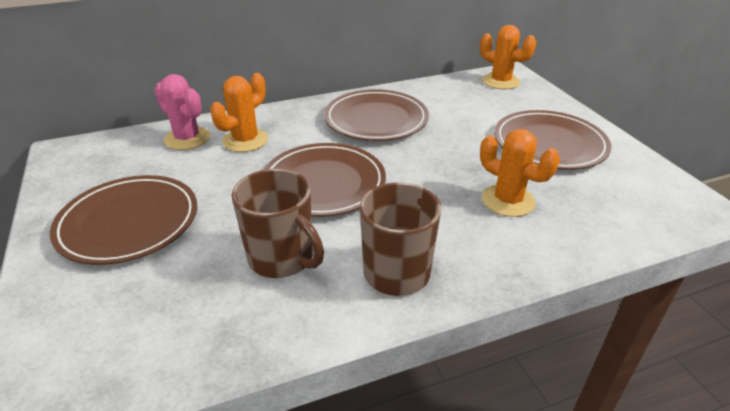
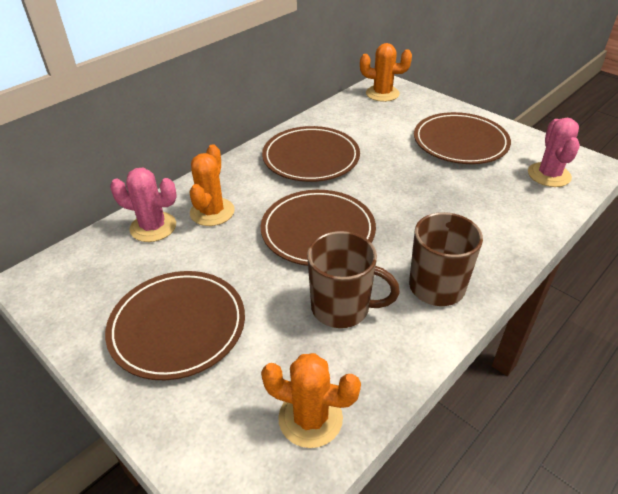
camera: 25 degrees left, 5 degrees up
orange cactus [480,129,560,217] -> orange cactus moved to [261,353,361,448]
none -> pink cactus [528,118,580,187]

